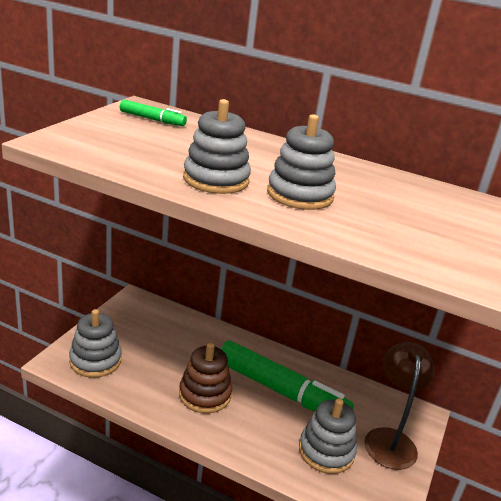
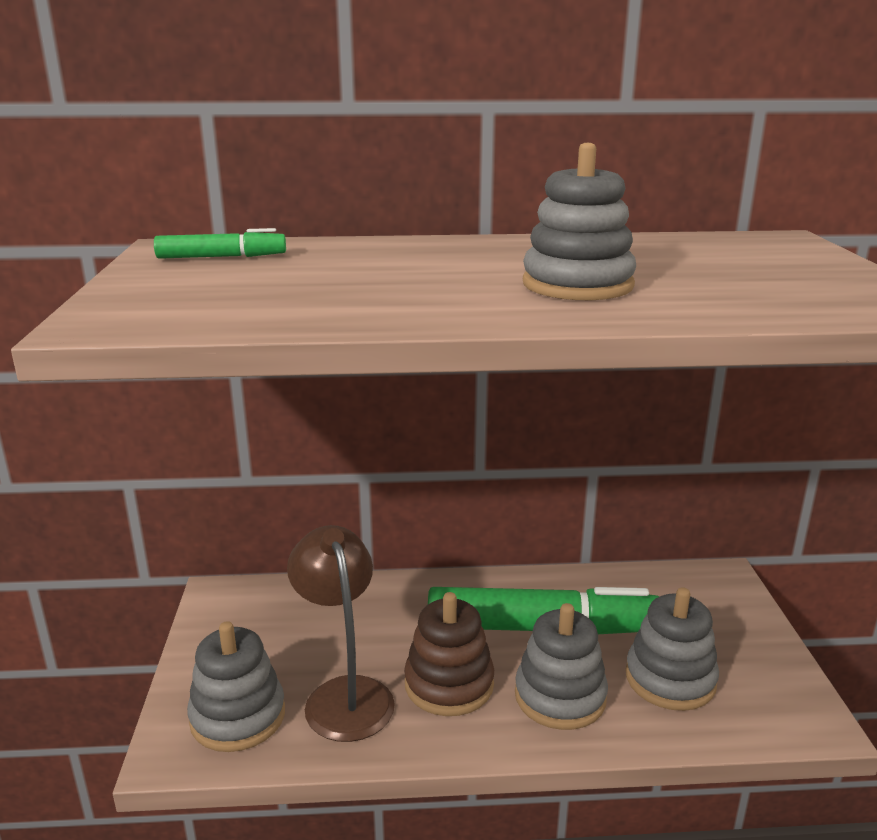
camera: 25 degrees left, 5 degrees down
grey stacking toy [183,99,251,194] -> grey stacking toy moved to [515,603,608,730]
brown lamp [364,342,435,470] -> brown lamp moved to [287,525,395,742]

